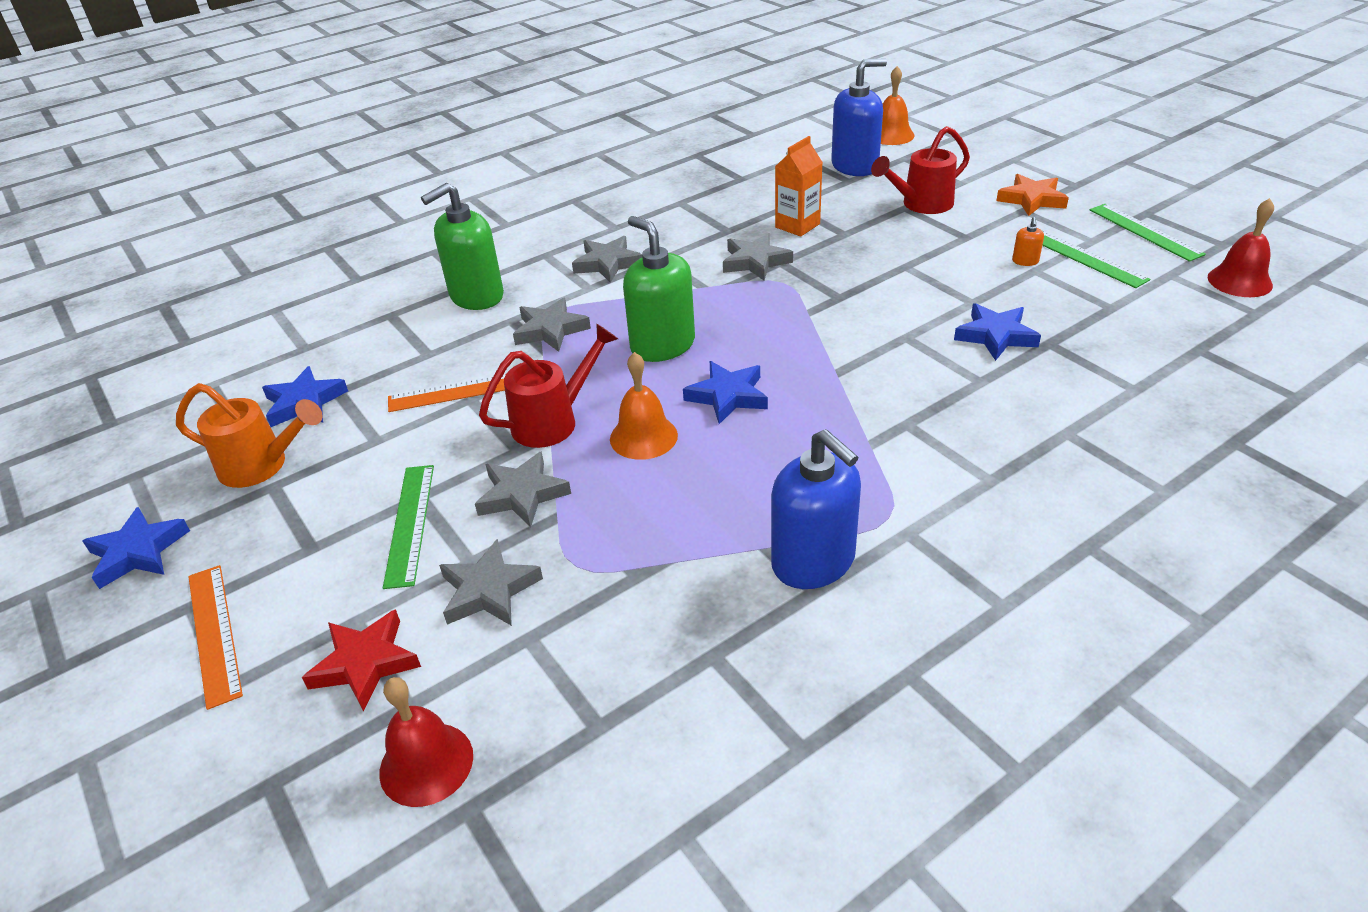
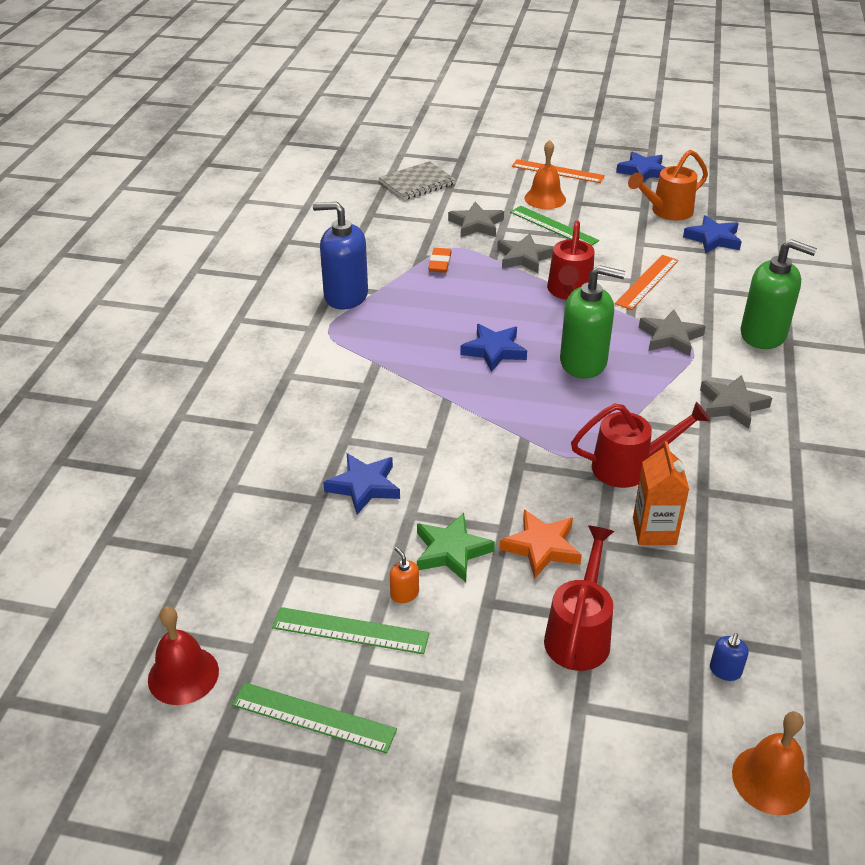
camera: 135 degrees right, 0 degrees up
red star [302,609,421,712] -> none
red bell [379,677,473,807] -> grey notebook [379,161,456,200]
green soap dispenser [421,183,504,310] -> green soap dispenser turned 105 degrees clockwise [740,239,817,349]
orange bell [610,352,678,460] -> orange bell moved to [524,140,566,209]
grey star [723,233,793,281] -> red watering can [571,402,710,488]
blue soap dispenser [831,58,887,176] -> blue soap dispenser [710,633,749,681], size x0.40
orange star [996,174,1069,216] -> orange star moved to [499,510,582,579]
none -> green star [417,513,495,582]
none -> orange eraser [428,248,452,273]

